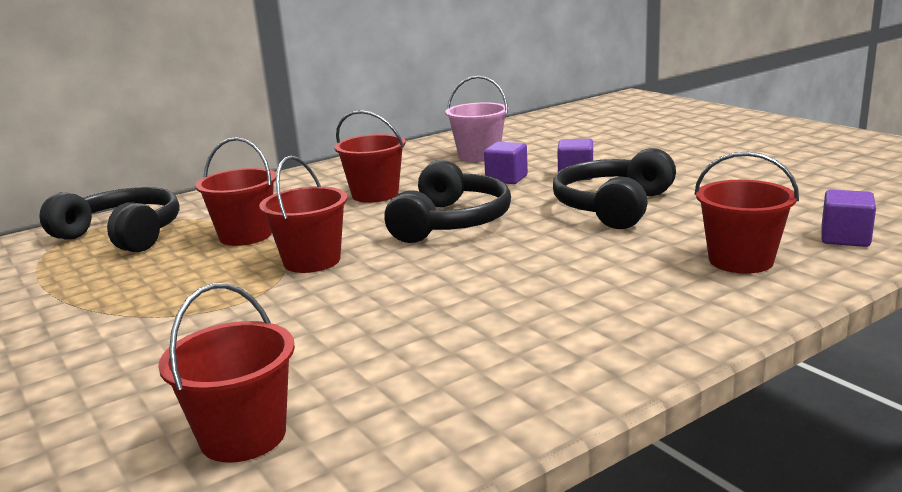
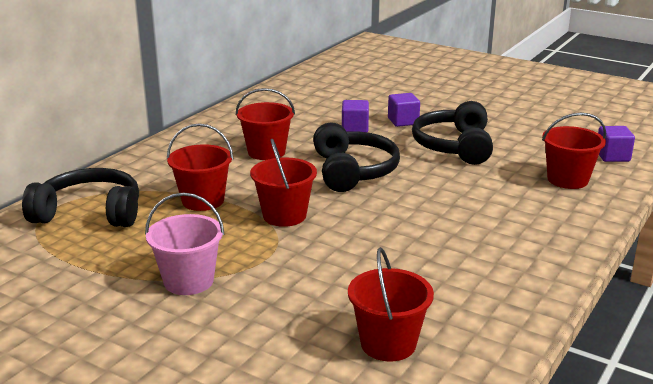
camera: 25 degrees left, 5 degrees up
pink bucket [445,76,508,162] -> pink bucket moved to [145,192,224,295]

